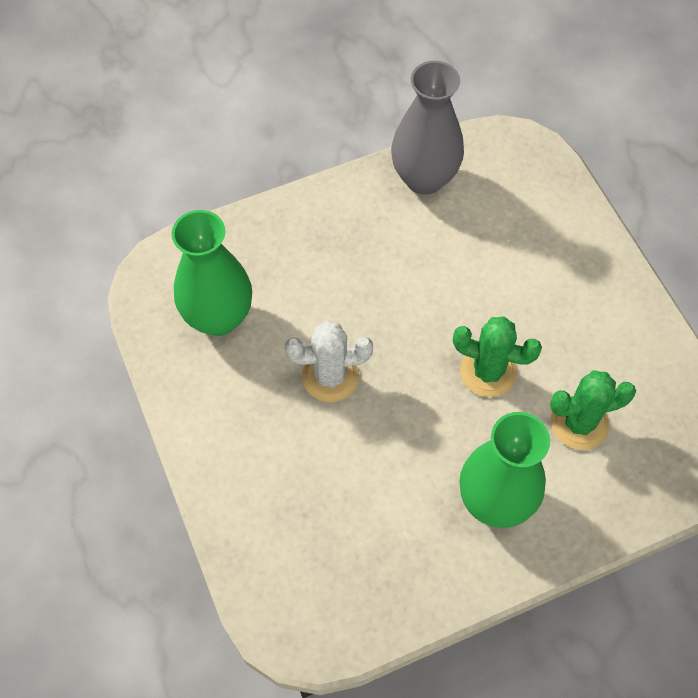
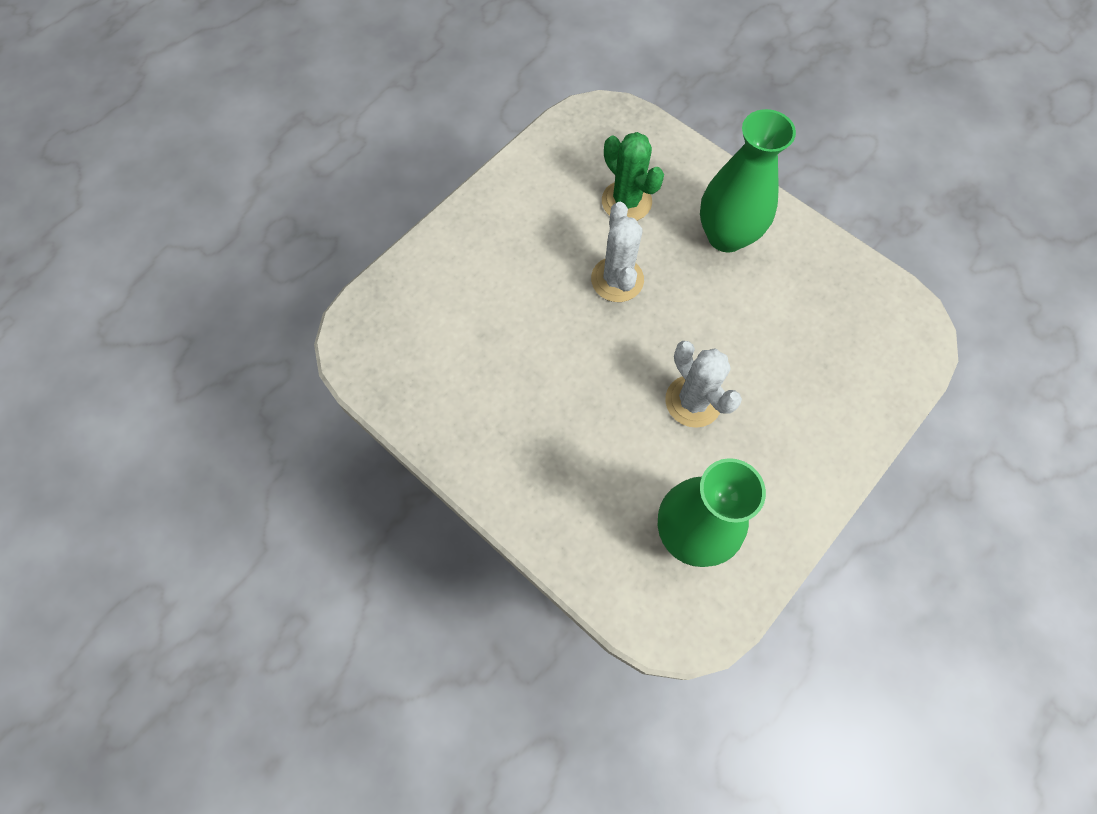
camera: 115 degrees left, 5 degrees up
grey vase [391,61,464,195] -> none
green cactus [453,316,542,397] -> white cactus [591,202,644,302]

